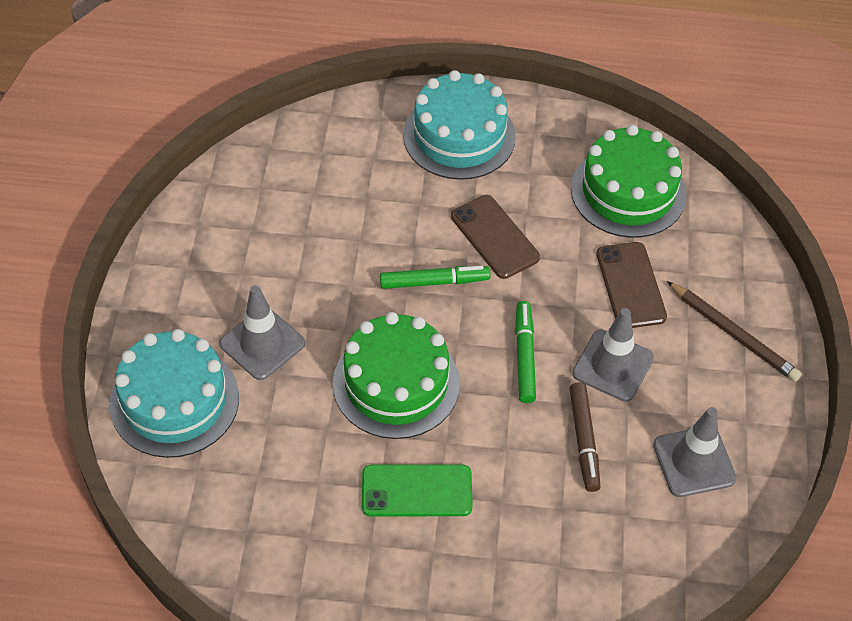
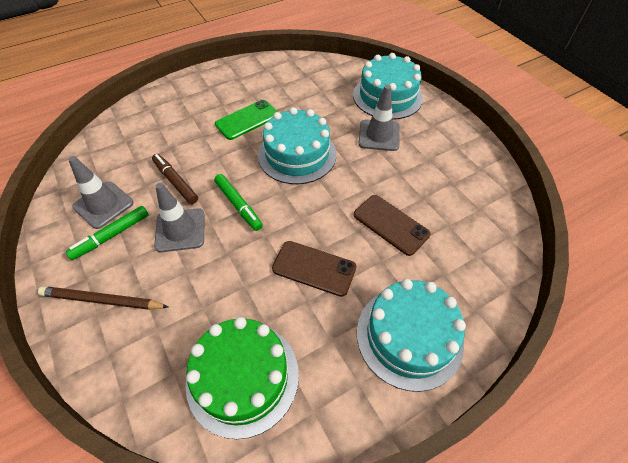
camera: 145 degrees right, 0 degrees up
green cake [333,312,460,439] -> turquoise cake [258,107,336,184]
green marker [380,266,491,289] -> green marker moved to [66,206,149,260]
brown phone [596,242,667,328] -> brown phone moved to [354,195,431,256]

